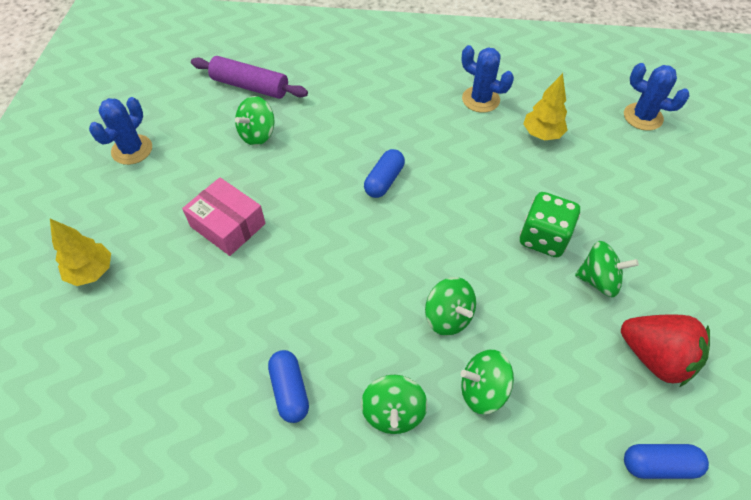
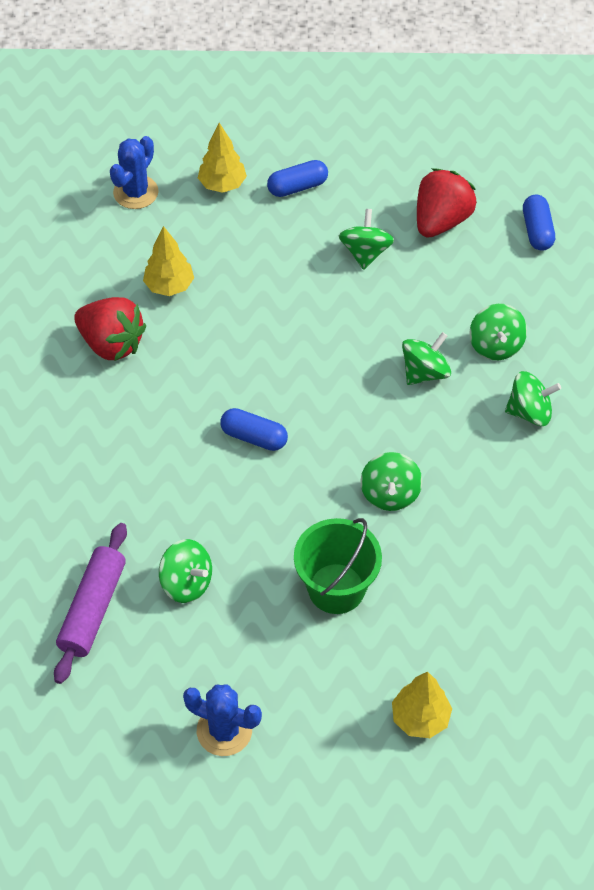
camera: 95 degrees left, 0 degrees up
pink box [182,177,266,256] -> green bucket [294,518,382,614]
blue capsule [268,350,309,423] -> blue capsule moved to [267,160,328,197]
blue cactus [462,45,514,113] -> red strawberry [74,297,146,361]
green dice [520,192,580,257] -> none
none -> yellow tree [198,123,247,193]
none -> green spinning top [360,452,422,511]

